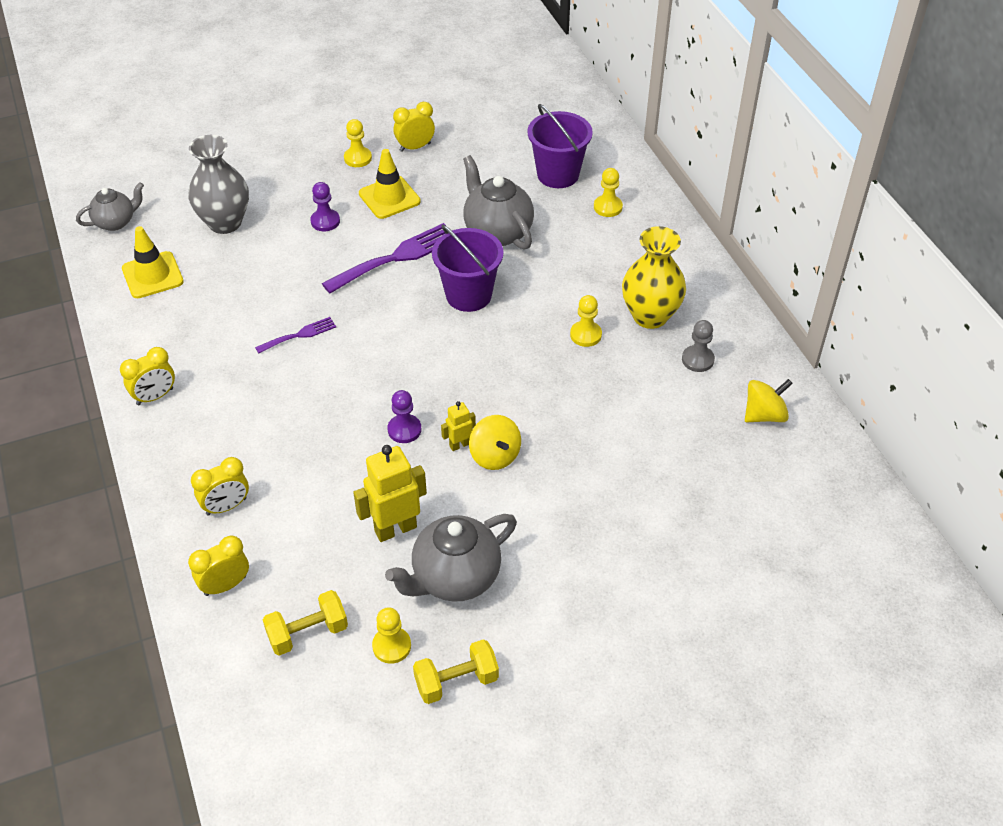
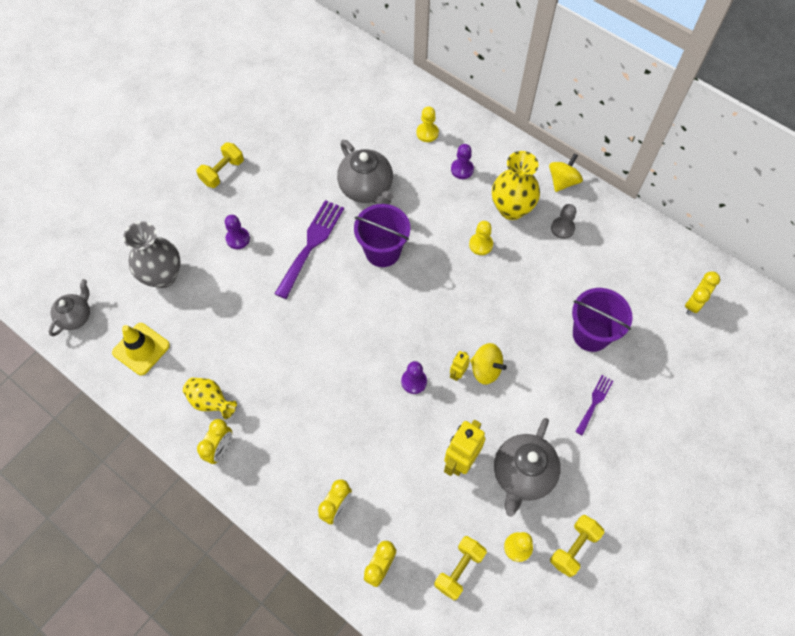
camera: 30 degrees left, 15 degrees up
purple fork [255,317,336,354] -> purple fork moved to [575,375,613,436]
yellow pawn [344,119,372,167] -> yellow dumbbell [196,142,244,188]
yellow traffic cone [359,149,421,219] -> none
yellow clock [393,102,435,152] -> yellow clock moved to [685,271,720,315]
grey teapot [463,155,534,250] -> grey teapot turned 150 degrees counterclockwise [337,140,393,205]
purple bucket [527,104,593,188] -> purple bucket moved to [572,288,633,352]
yellow spinning top [745,379,793,422] -> yellow spinning top moved to [549,154,583,192]
none -> yellow vase [183,378,237,419]
none -> purple pawn [451,144,474,179]

